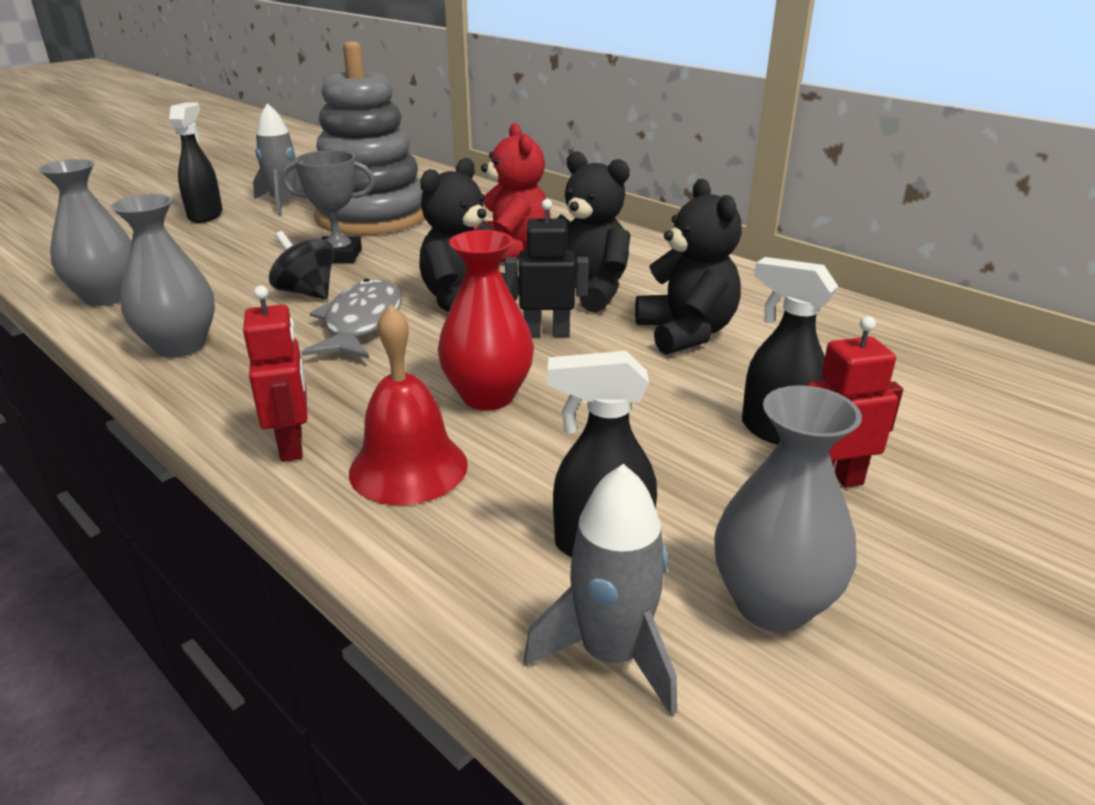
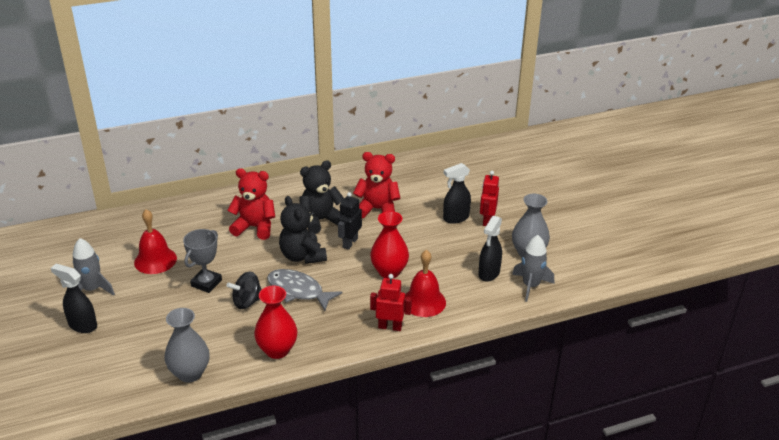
camera: 65 degrees left, 5 degrees up
grey vase [110,194,215,358] -> red vase [254,286,298,359]
grey stacking toy [314,41,425,235] -> red bell [134,209,177,274]
black teddy bear [635,179,742,355] -> red teddy bear [353,152,401,218]

